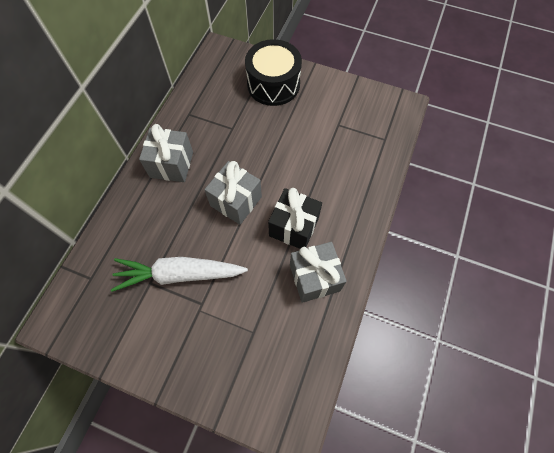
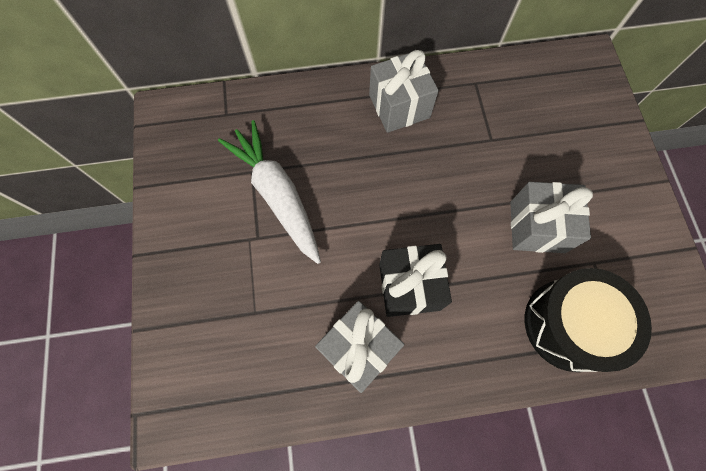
camera: 60 degrees right, 5 degrees up
grey gift [204,161,262,225] -> grey gift moved to [510,182,593,253]
black drum [245,39,302,106] -> black drum moved to [525,268,652,372]

